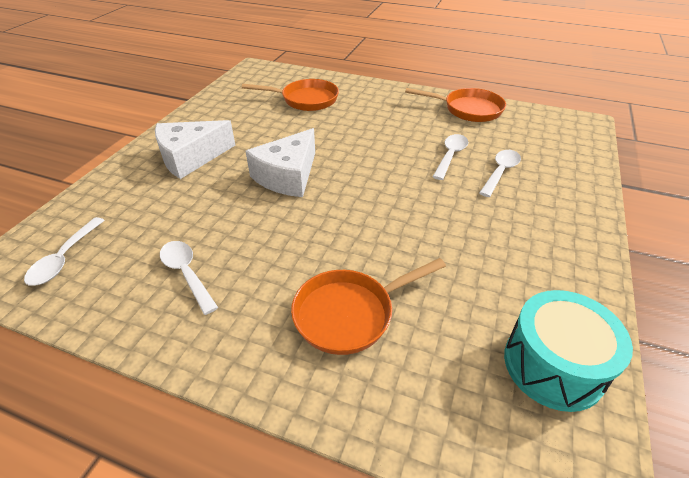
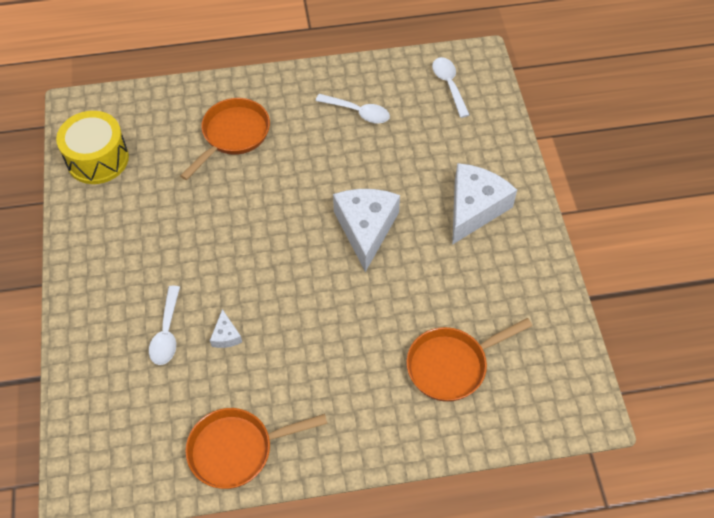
camera: 150 degrees right, 15 degrees up
white spoon [433,134,468,180] -> white cheese [210,309,242,348]
turquoise drum [504,290,633,412] -> yellow drum [56,111,129,184]

